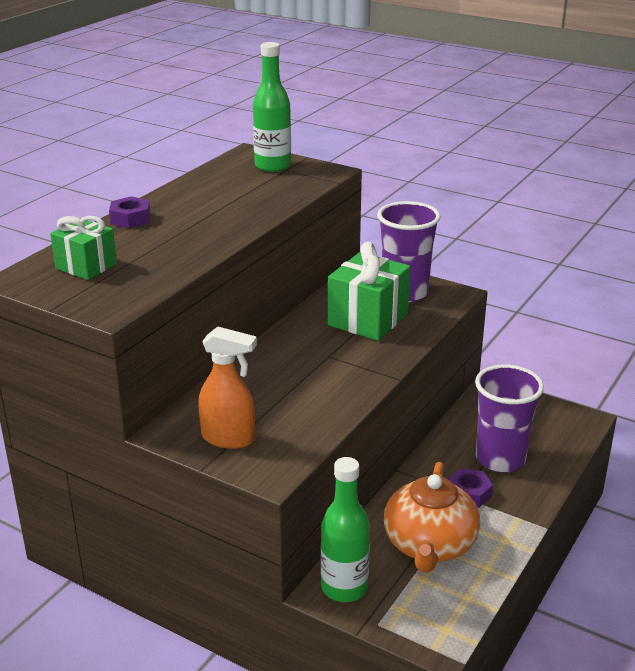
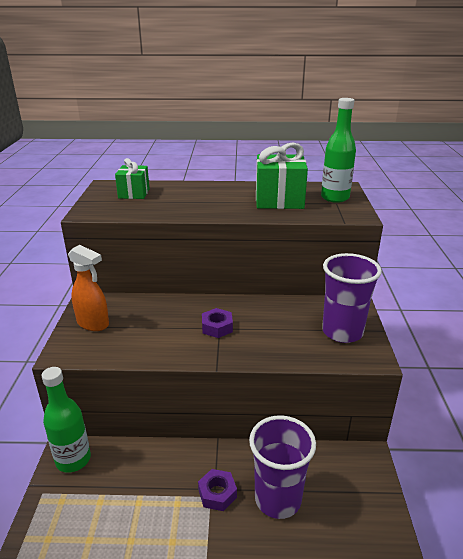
camera: 60 degrees right, 0 degrees up
purple nut [109,196,151,228] -> purple nut moved to [202,308,233,338]
orange spray bottle [198,326,257,449] -> orange spray bottle turned 45 degrees counterclockwise [68,245,109,331]
green gift [328,242,410,341] -> green gift moved to [256,143,308,209]
orange teapot [384,462,480,573] -> none

